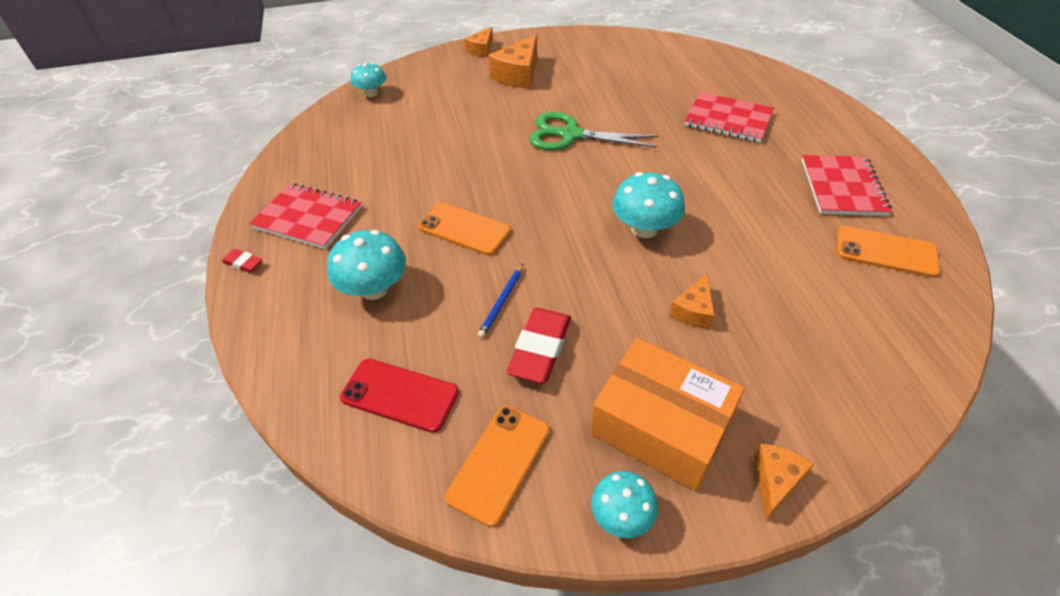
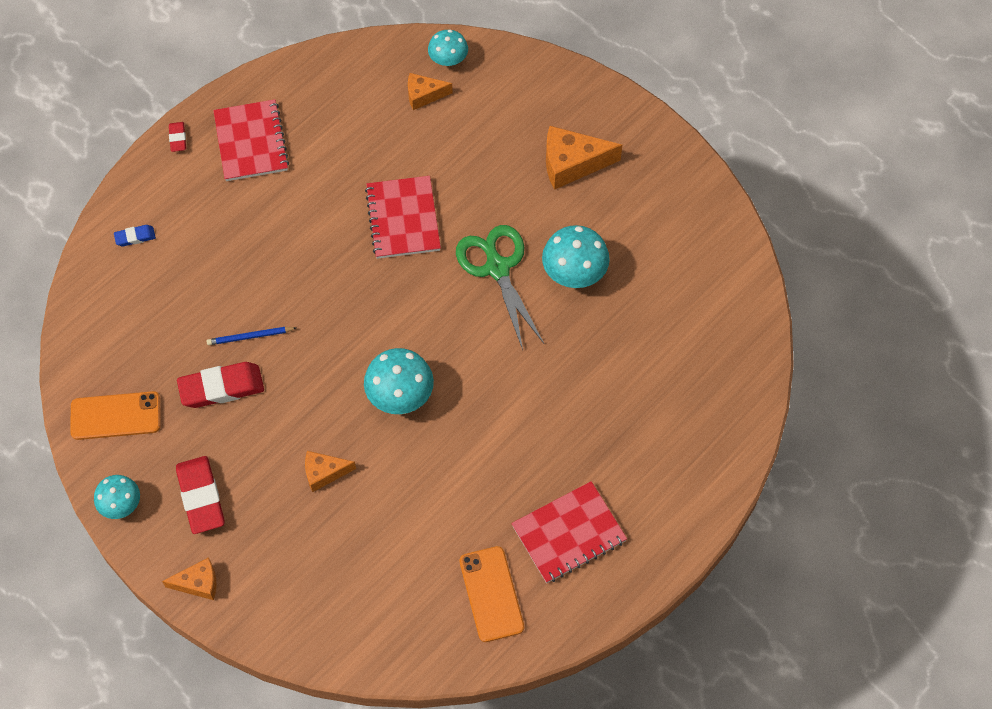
camera: 55 degrees right, 15 degrees up
turquoise mushroom [327,230,406,300] -> turquoise mushroom moved to [542,225,610,288]
red phone [340,359,459,433] -> none
orange phone [418,202,511,256] -> none
orange cheese [464,27,493,57] -> orange cheese moved to [408,73,452,110]
orange box [590,338,745,491] -> red eraser [176,456,225,534]
red notebook [684,92,774,143] -> red notebook moved to [365,176,441,259]
none -> blue eraser [114,225,156,246]

